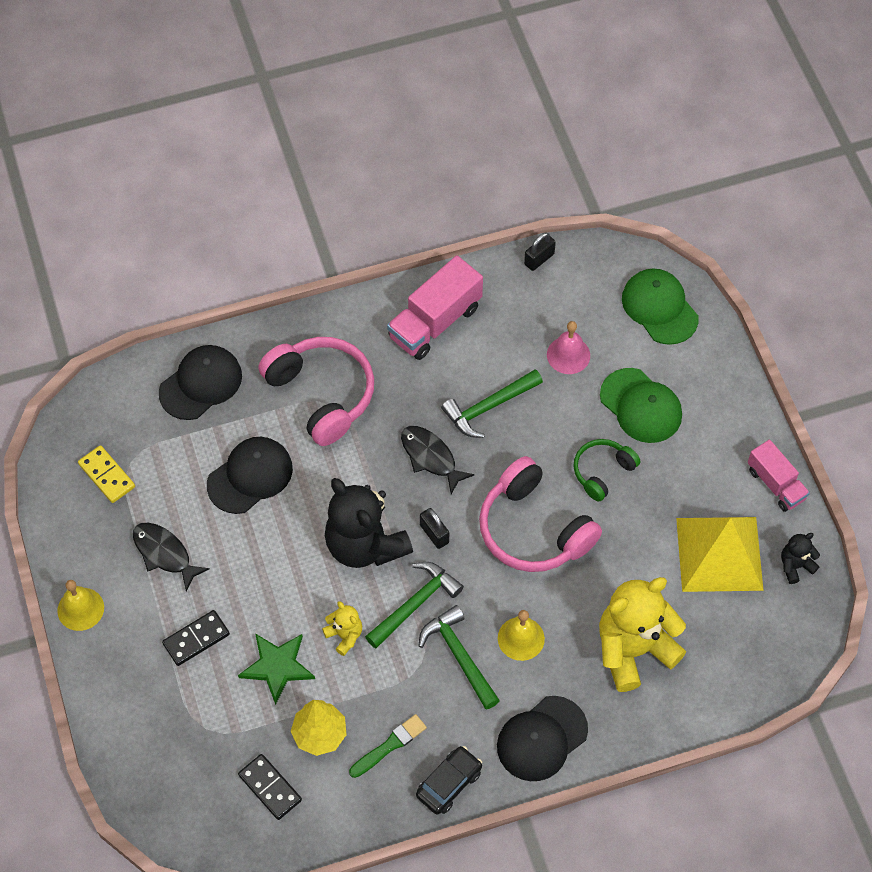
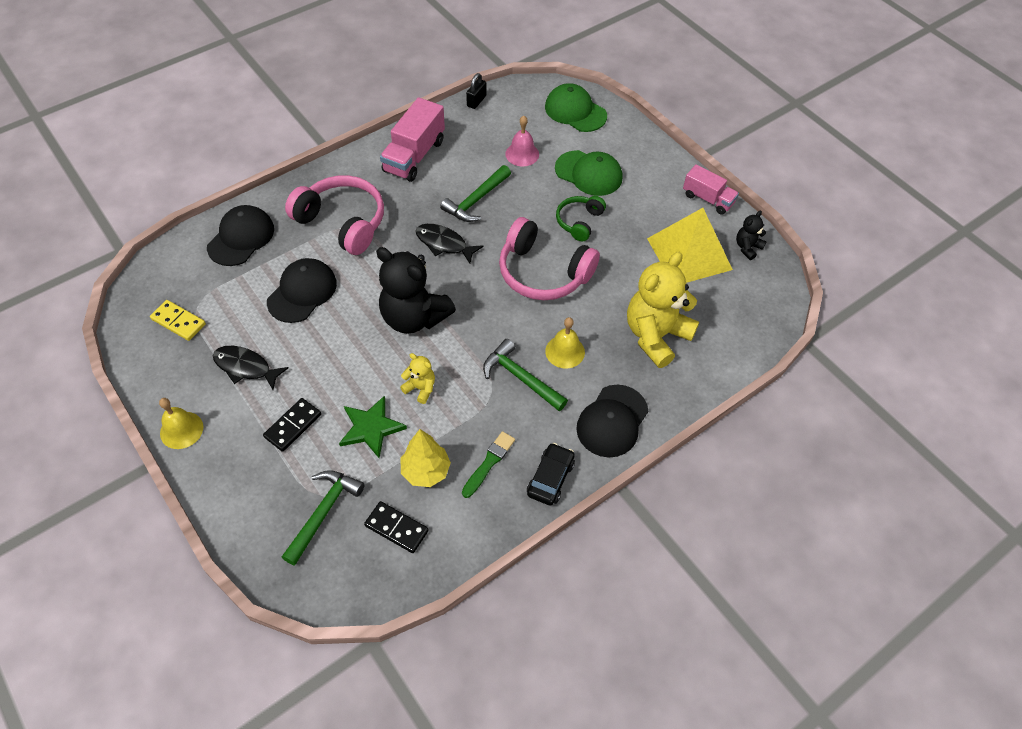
camera: 20 degrees left, 5 degrees down
green hammer [365,562,464,648] -> green hammer moved to [282,470,365,566]
black padlock [420,508,449,549] -> none

